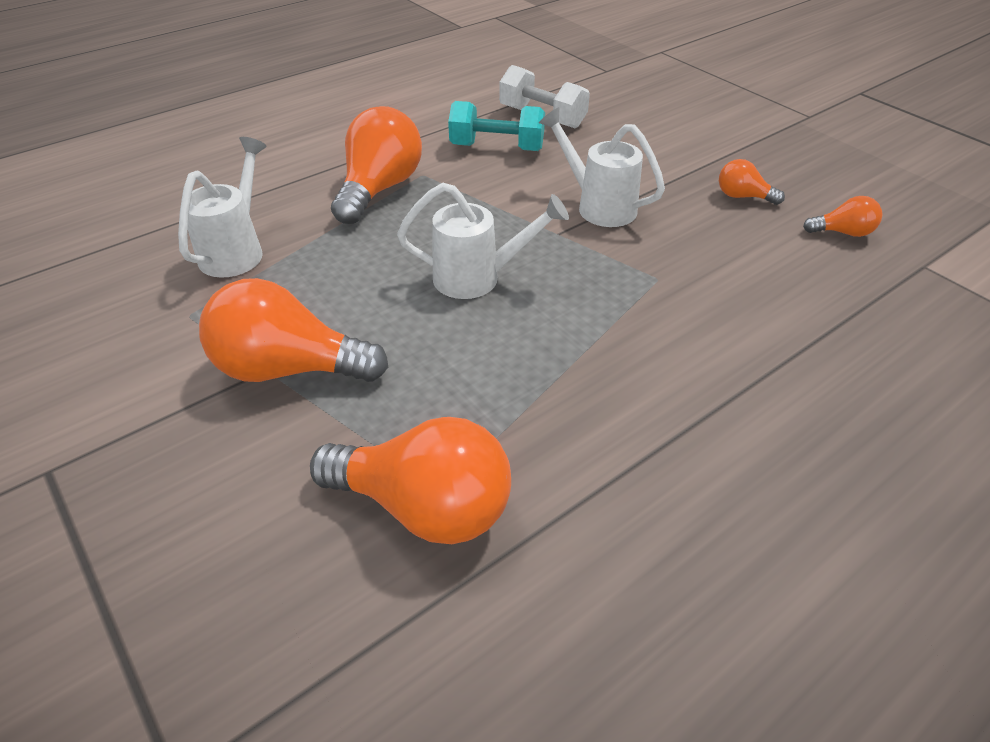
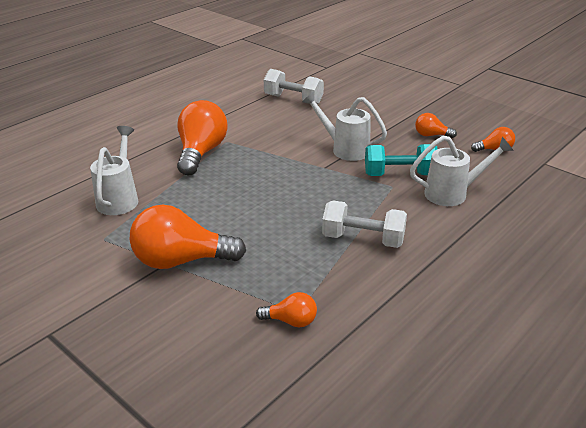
camera: 10 degrees left, 10 degrees down
orange light bulb [310,417,511,544] -> orange light bulb [256,292,317,327], size x0.49
white watering can [397,183,569,299] -> white watering can moved to [410,136,514,206]
turquoise dumbbell [448,101,545,151] -> turquoise dumbbell moved to [365,144,437,176]
none -> white dumbbell [322,200,407,248]

